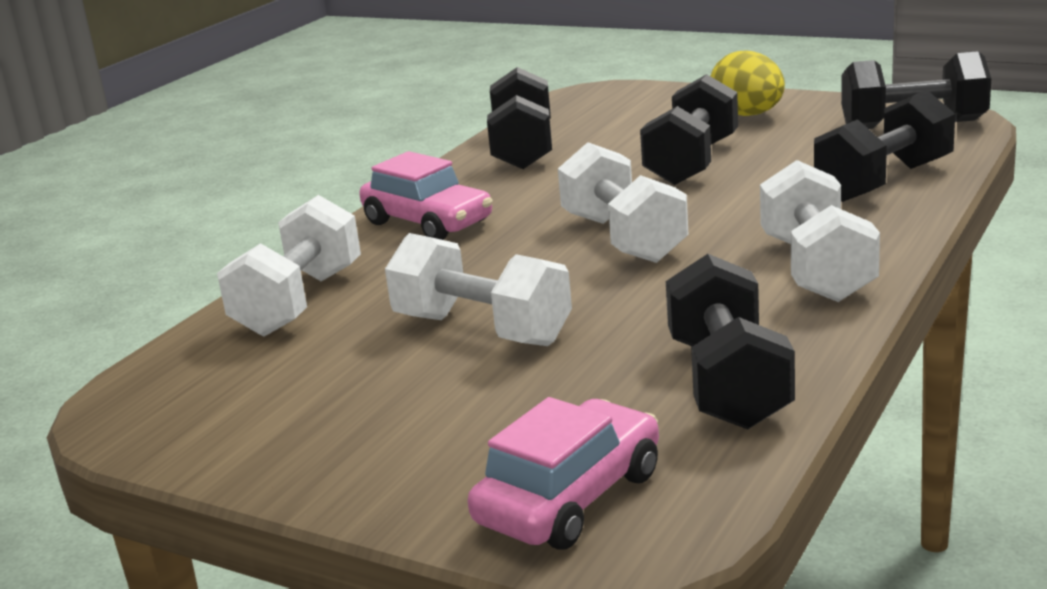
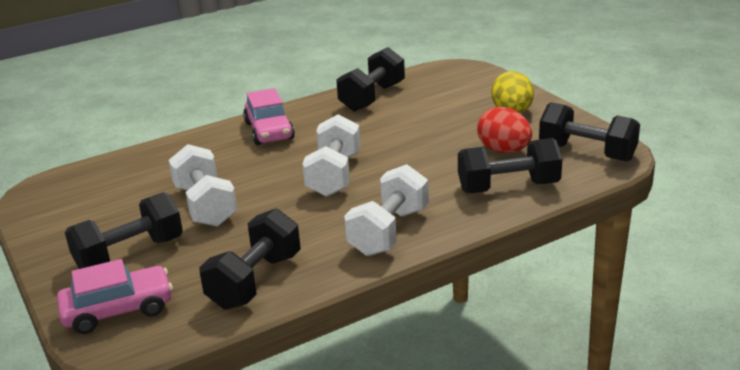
camera: 30 degrees right, 5 degrees up
white dumbbell [217,195,361,337] -> none
black dumbbell [640,74,738,185] -> black dumbbell moved to [65,192,183,269]
none -> red egg [477,107,532,153]

